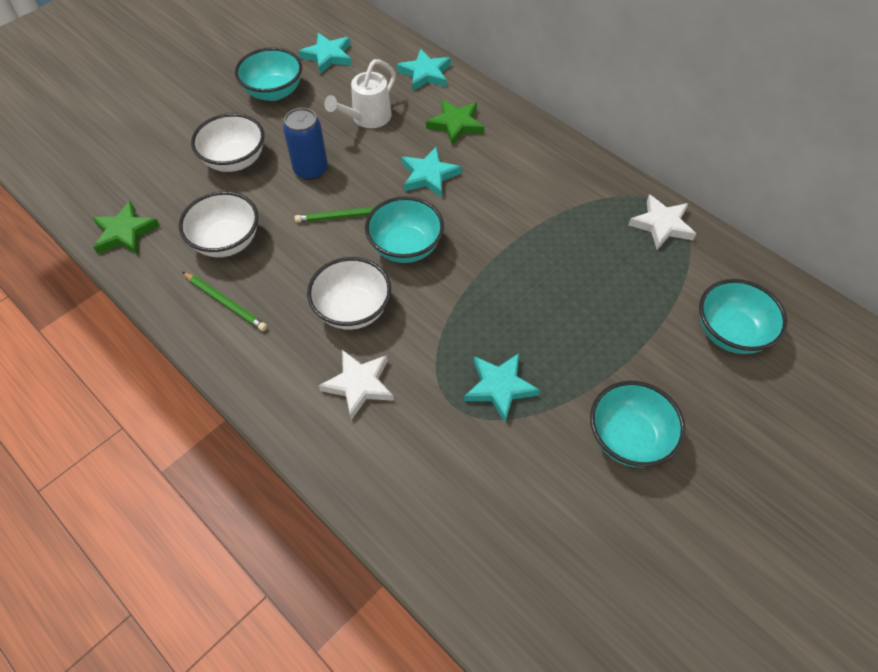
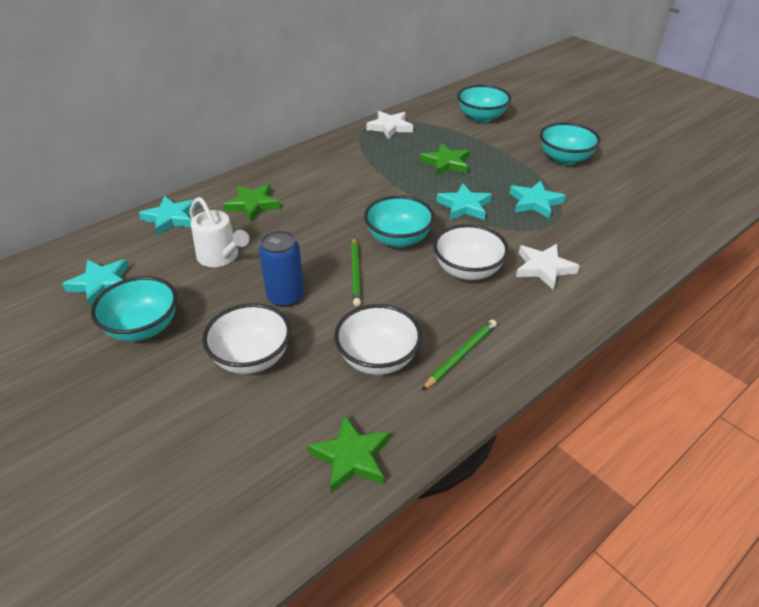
camera: 85 degrees left, 15 degrees down
turquoise star [402,147,461,198] -> turquoise star moved to [437,183,492,220]
none -> green star [420,143,469,176]

